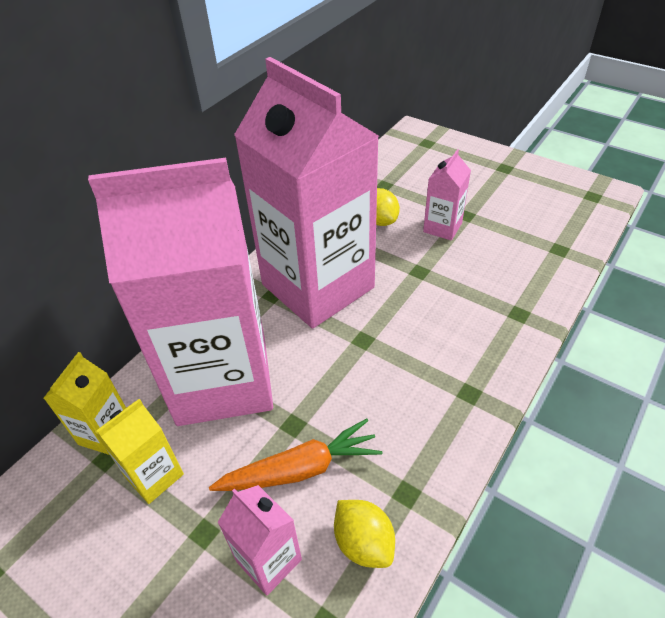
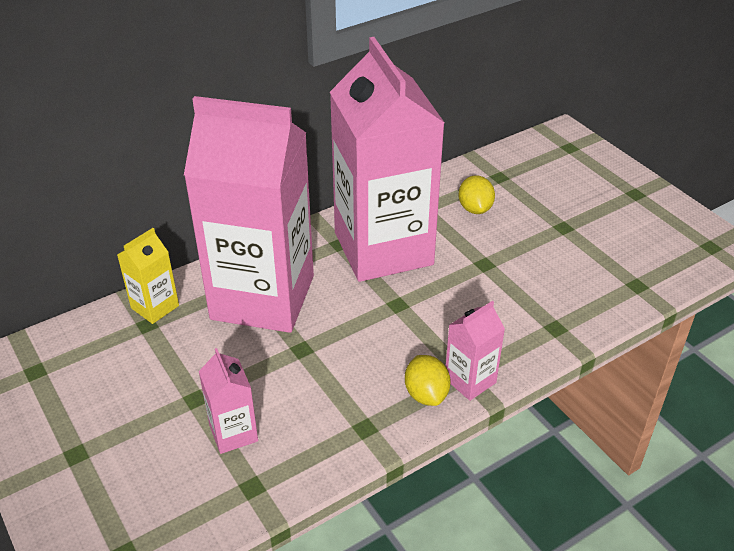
camera: 20 degrees right, 5 degrees down
yellow carton [95,399,184,504] -> none
orange carrot [209,418,382,491] -> none
yellow lemon [334,500,395,568] -> yellow lemon moved to [405,355,450,406]
pink carton [423,149,471,241] -> pink carton moved to [446,301,505,401]

